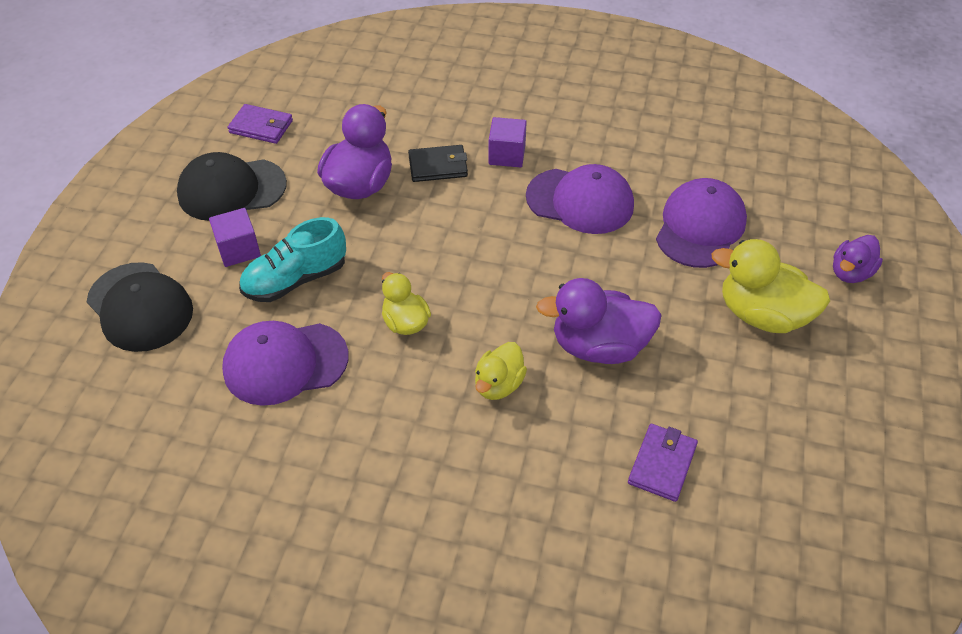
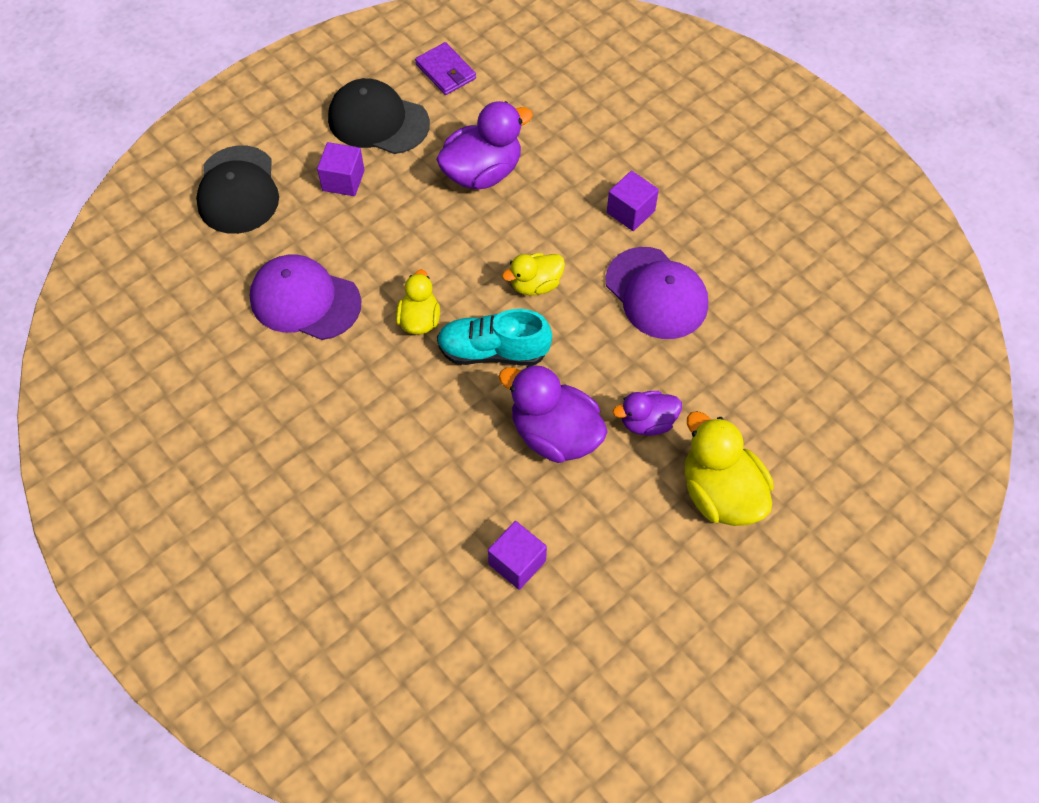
camera: 35 degrees right, 10 degrees up
turquoise shoe [239,217,346,302] -> turquoise shoe moved to [437,309,552,366]
black wallet [408,145,468,182] -> none
yellow duck [475,342,527,400] -> yellow duck moved to [502,253,565,295]
purple wallet [628,424,698,502] -> purple cube [488,521,547,590]
purple cap [656,178,747,268] -> none
purple duck [833,235,883,283] -> purple duck moved to [613,391,682,435]

